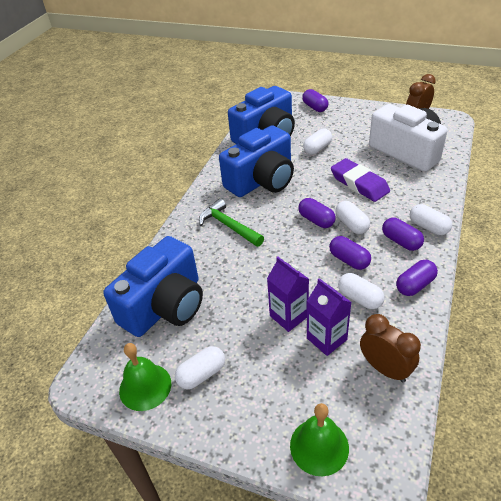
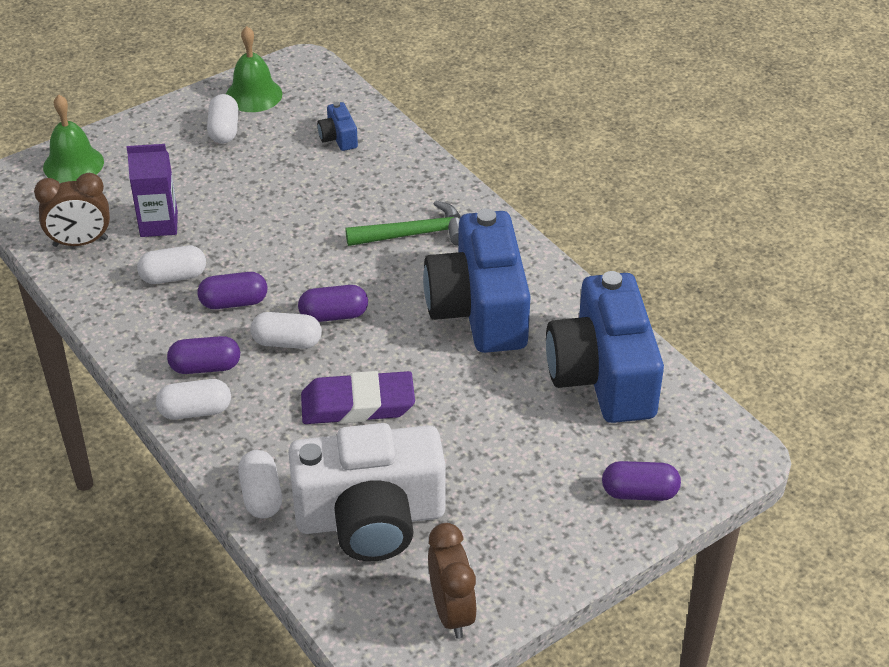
camera: 120 degrees right, 0 degrees up
blue camera [103,236,203,337] -> blue camera [317,102,358,151], size x0.40
purple carton [267,256,309,332] -> none
white capsule [303,128,332,155] -> white capsule moved to [238,450,282,519]
purple capsule [396,260,438,296] -> none

